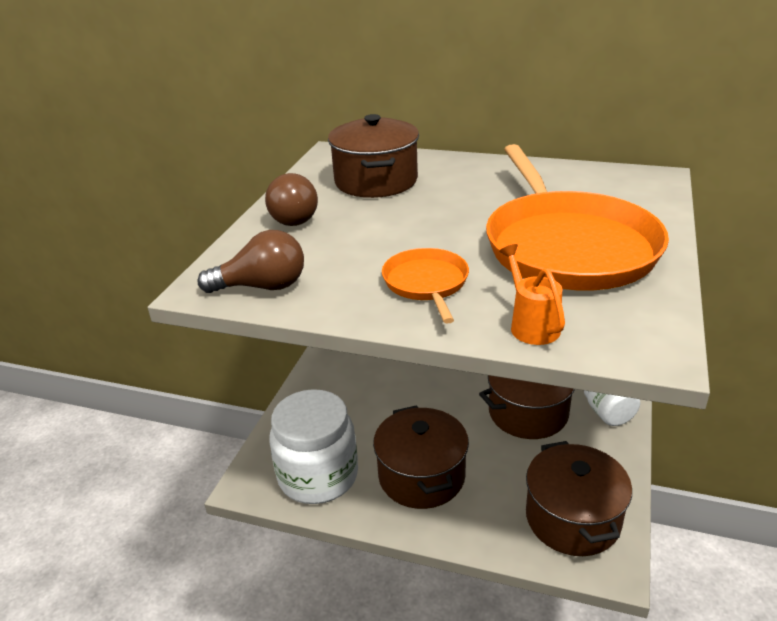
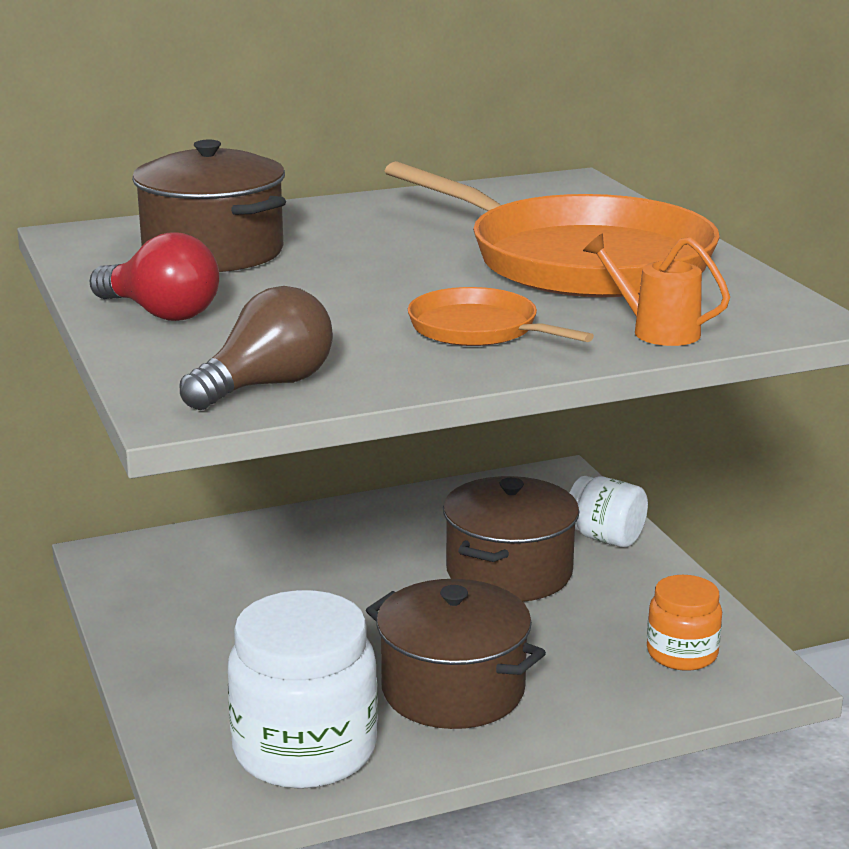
camera: 40 degrees left, 10 degrees down
brown light bulb [265,173,318,226] -> red light bulb [90,232,219,321]
brown pot [526,441,632,556] -> orange jar [647,575,722,671]

